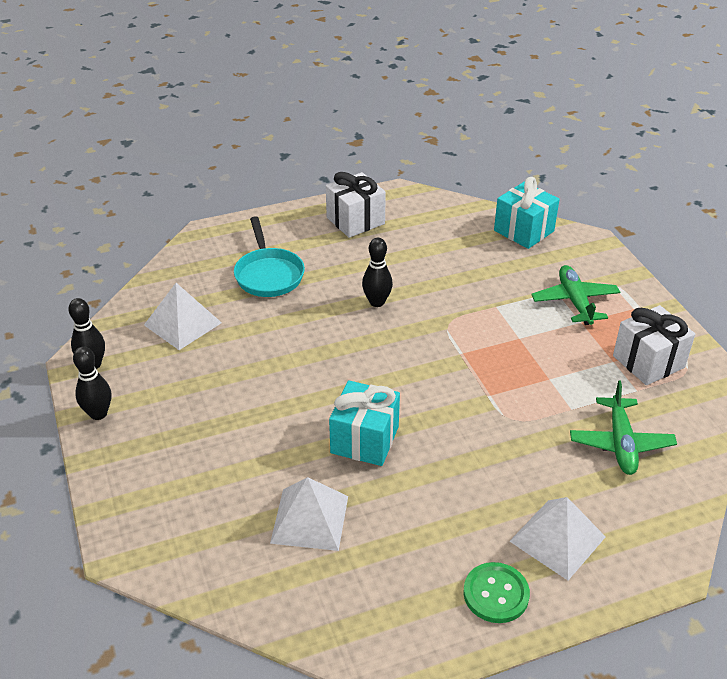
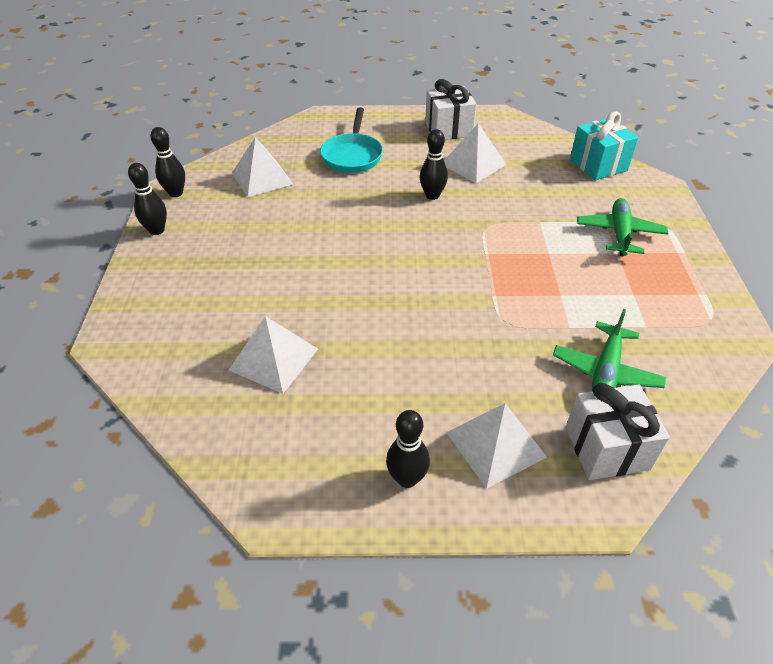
camera: 20 degrees right, 5 degrees up
turquoise gift [329,380,400,466] -> none
green button [463,562,530,623] -> black bowling pin [386,410,430,488]
white gift [613,305,695,385] -> white gift moved to [566,383,670,480]
none -> white pyramid [444,123,507,183]

